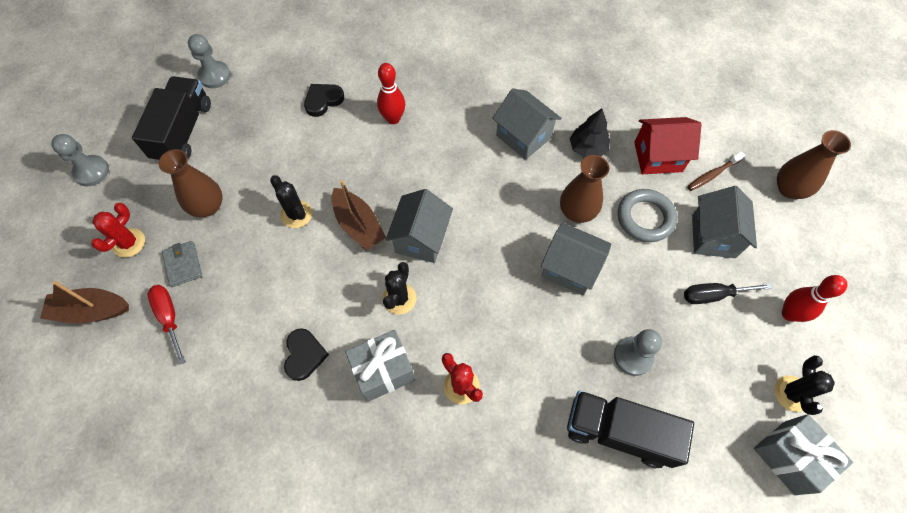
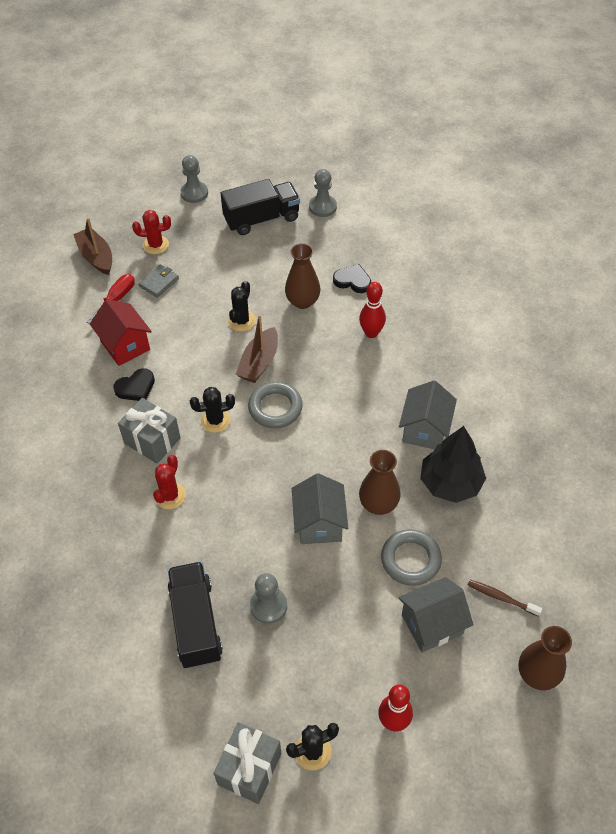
camera: 60 degrees right, 10 degrees down
brown vase [159,149,223,217] -> brown vase moved to [285,243,320,309]
grey house [386,189,453,263] -> grey ring [248,382,303,428]
black tree [570,108,610,158] -> black tree [420,426,486,503], size x1.56
red house [634,117,702,174] -> red house moved to [90,299,152,366]
black screwdriver [684,283,772,304] -> none

